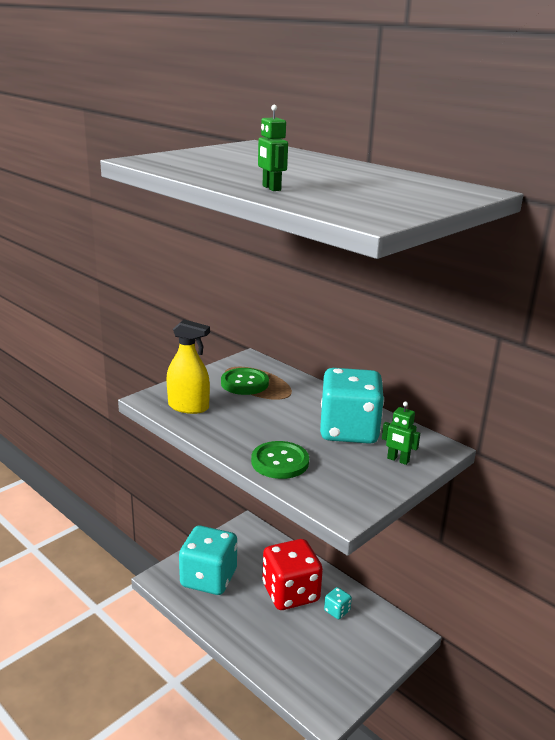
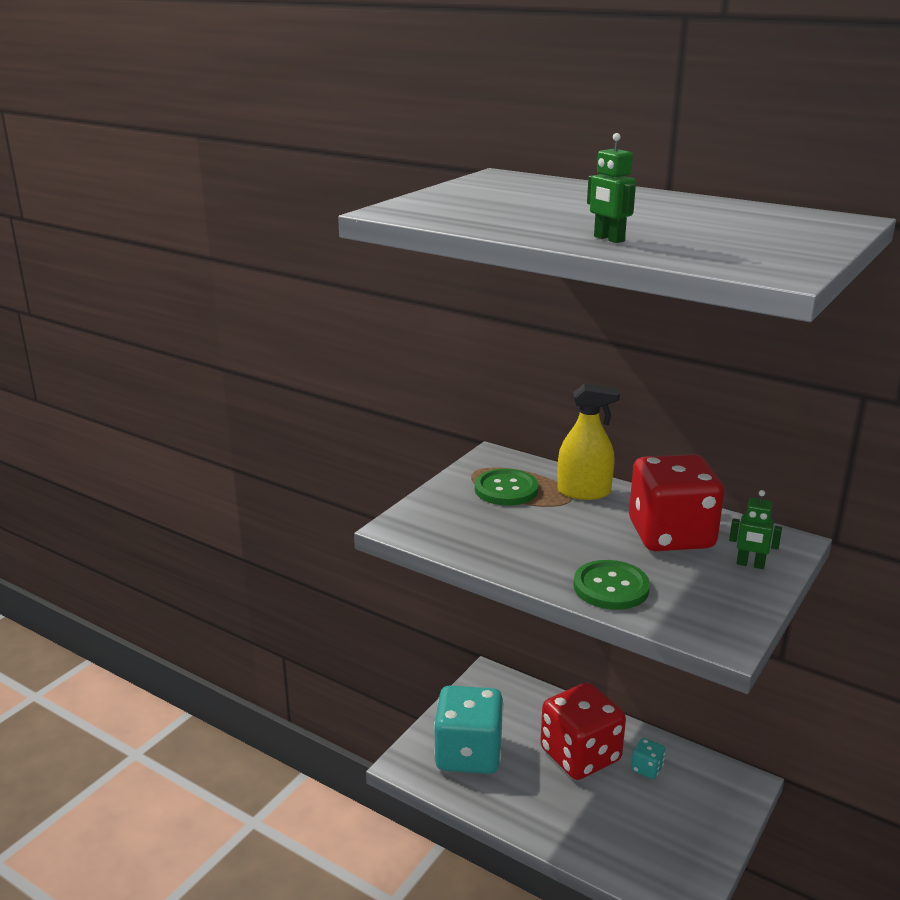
camera: 10 degrees left, 0 degrees up
yellow spray bottle [166,319,210,414] -> yellow spray bottle moved to [557,383,620,500]
turquoise dice [320,368,384,444] -> red dice [629,454,724,551]

